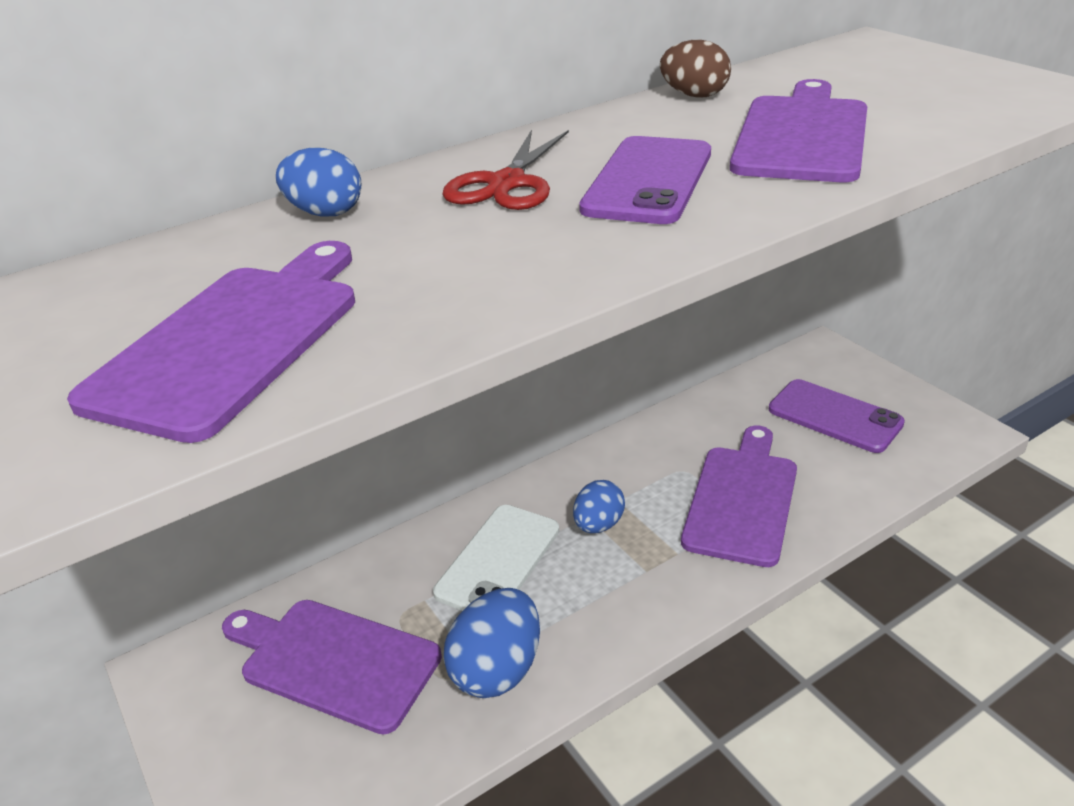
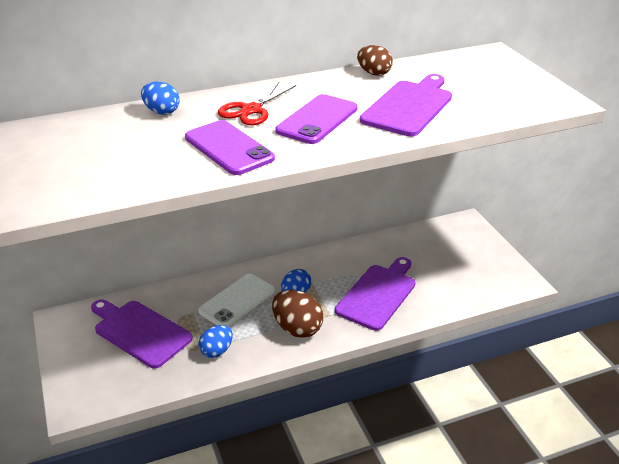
camera: 10 degrees right, 0 degrees up
purple cutting board [67,241,355,443] -> none
blue egg [443,588,540,698] -> blue egg [199,325,233,358], size x0.65
purple phone [769,379,905,453] -> purple phone moved to [185,120,275,175]
none -> brown egg [272,290,323,338]

